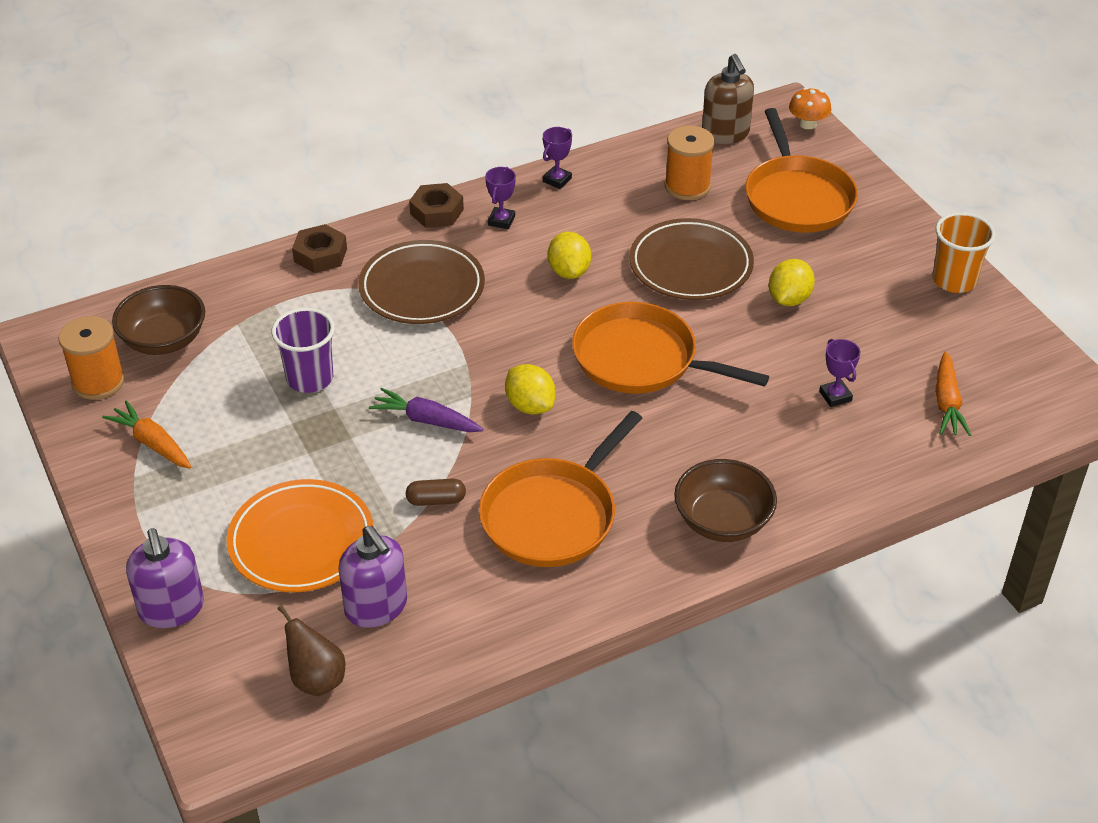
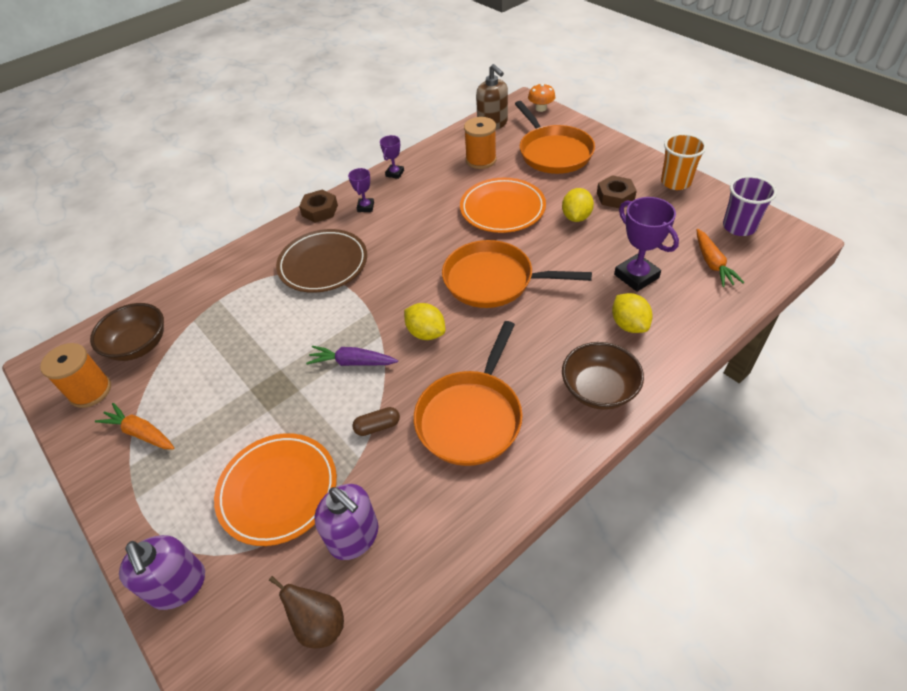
camera: 10 degrees left, 5 degrees up
purple cup [272,308,335,393] -> purple cup moved to [723,175,777,236]
brown nut [292,224,347,273] -> brown nut moved to [597,175,637,208]
yellow lemon [548,232,591,279] -> yellow lemon moved to [612,293,653,333]
brown plate [629,218,754,300] -> orange plate [460,178,546,233]
purple trophy [819,339,861,407] -> purple trophy [614,197,679,292], size x1.80

